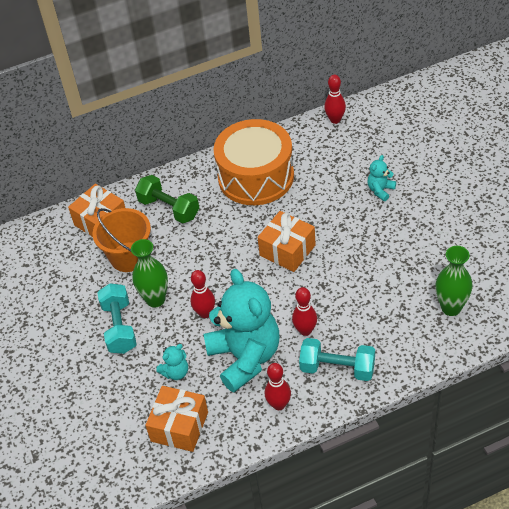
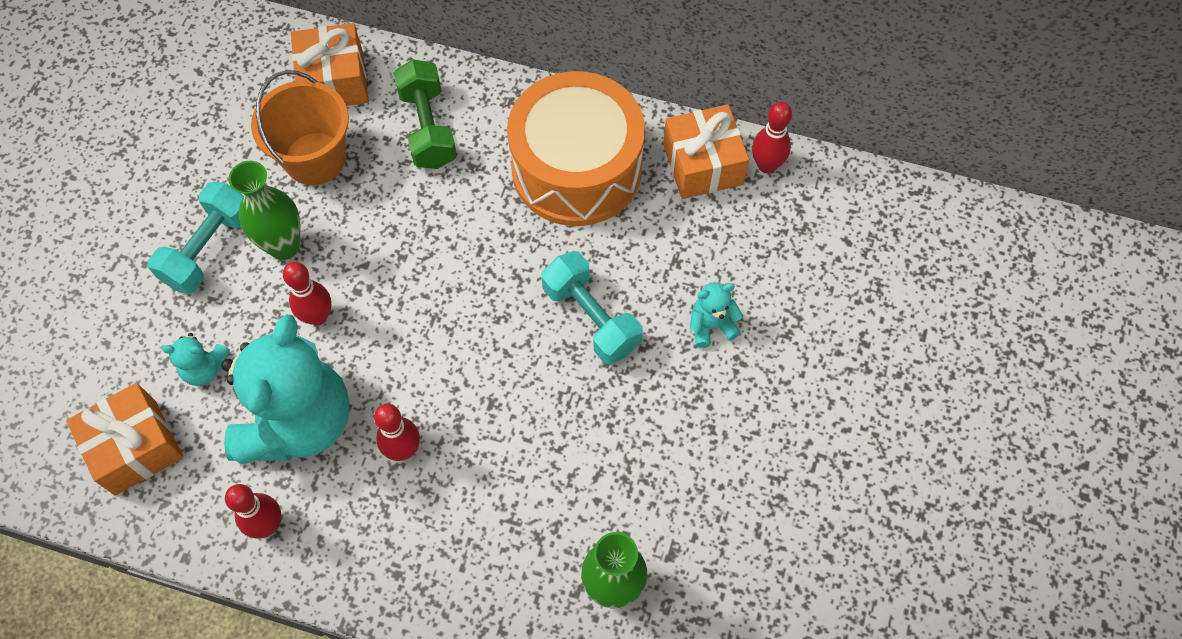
camera: 35 degrees right, 15 degrees up
orange gift [257,211,316,272] -> orange gift moved to [663,104,749,199]
turquoise dumbbell [299,338,375,381] -> turquoise dumbbell moved to [541,251,643,364]

